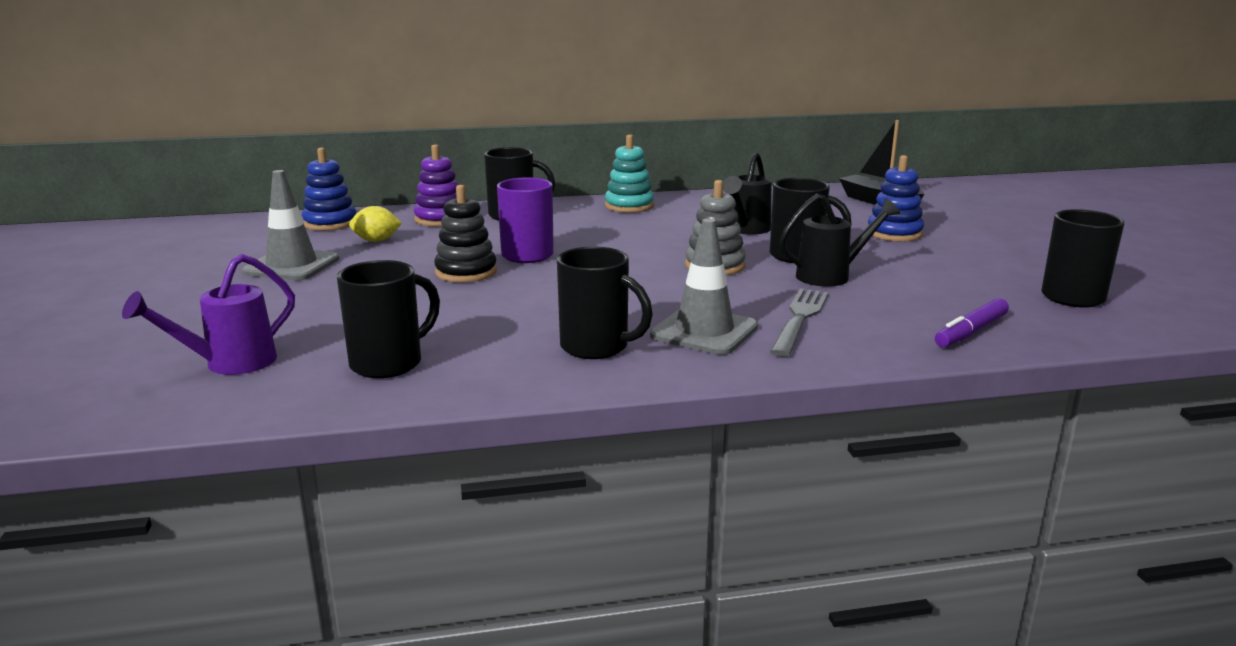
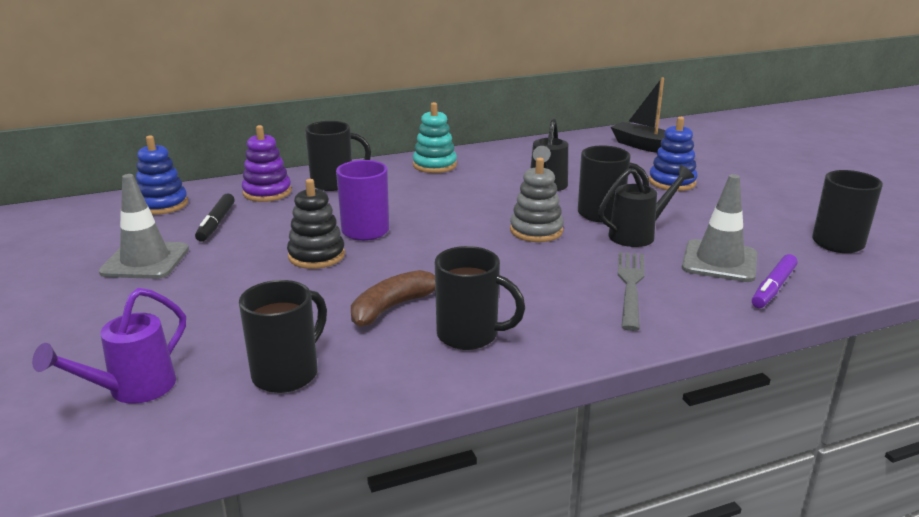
camera: 10 degrees left, 5 degrees up
yellow lemon [349,206,402,242] -> black marker [195,193,235,242]
grey traffic cone [650,218,758,355] -> grey traffic cone moved to [682,174,757,282]
none -> brown banana [351,270,435,327]

